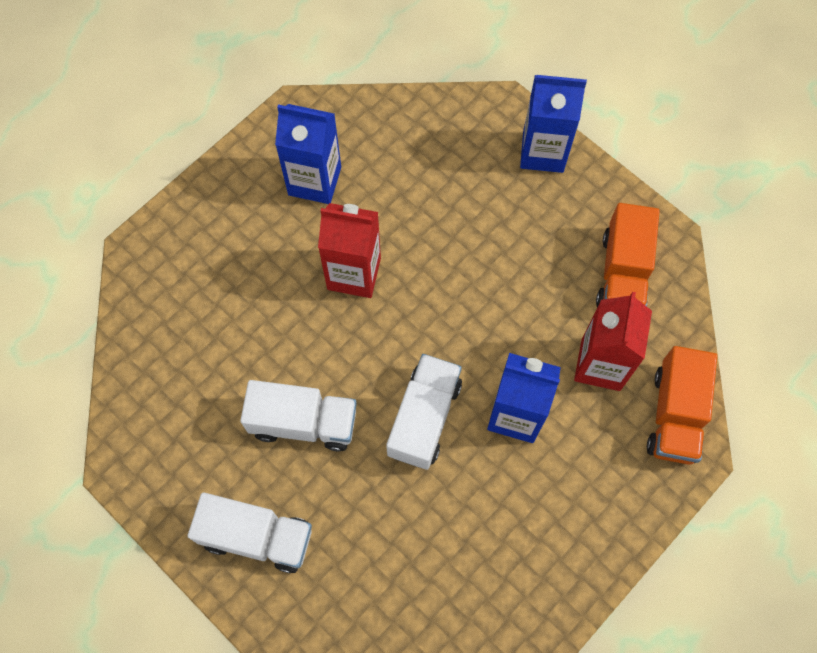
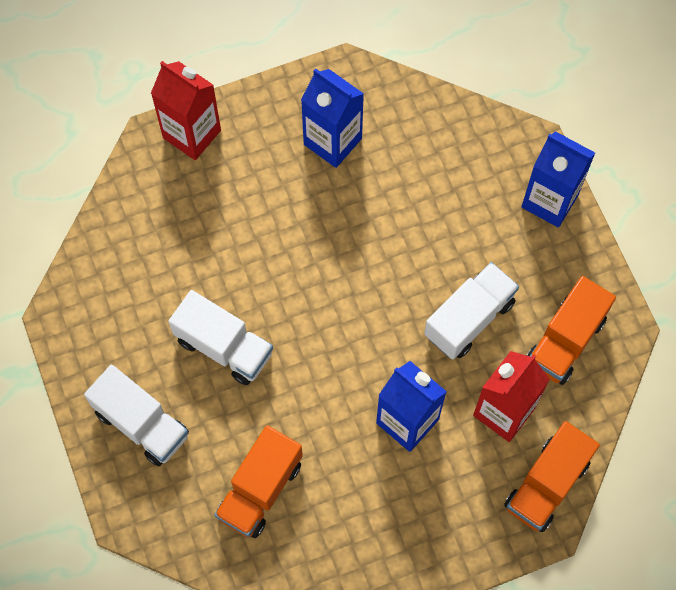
camera: 25 degrees right, 0 degrees up
red carton [318,203,381,298] -> red carton moved to [151,61,221,160]
white truck [386,354,462,470] -> white truck moved to [424,262,519,360]
none -> orange truck [214,425,303,538]

